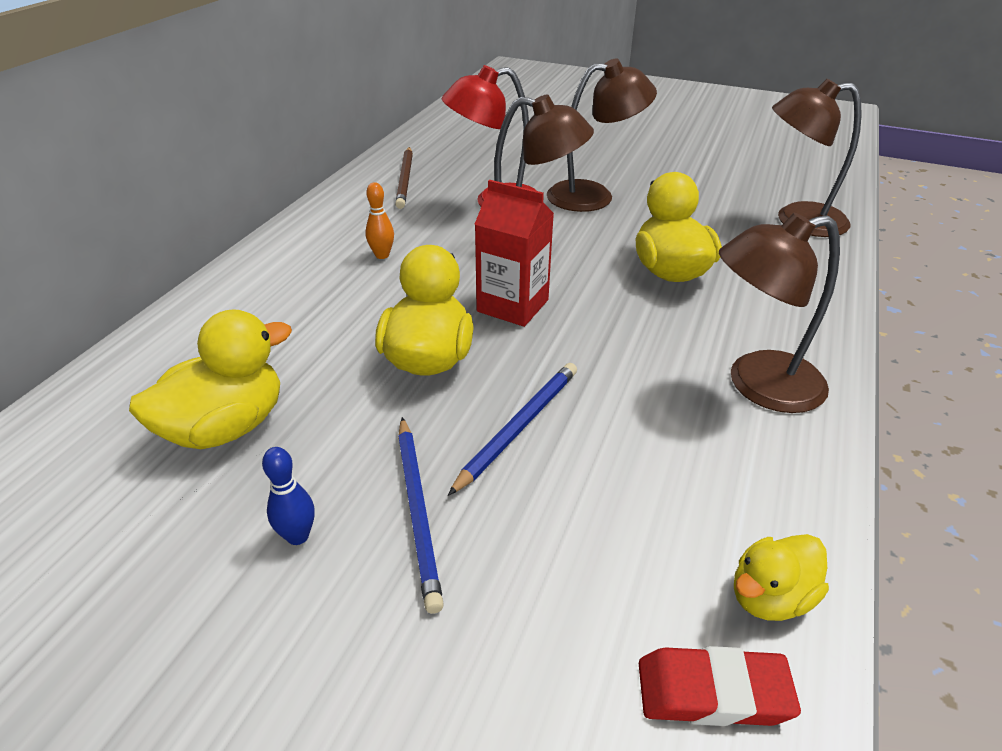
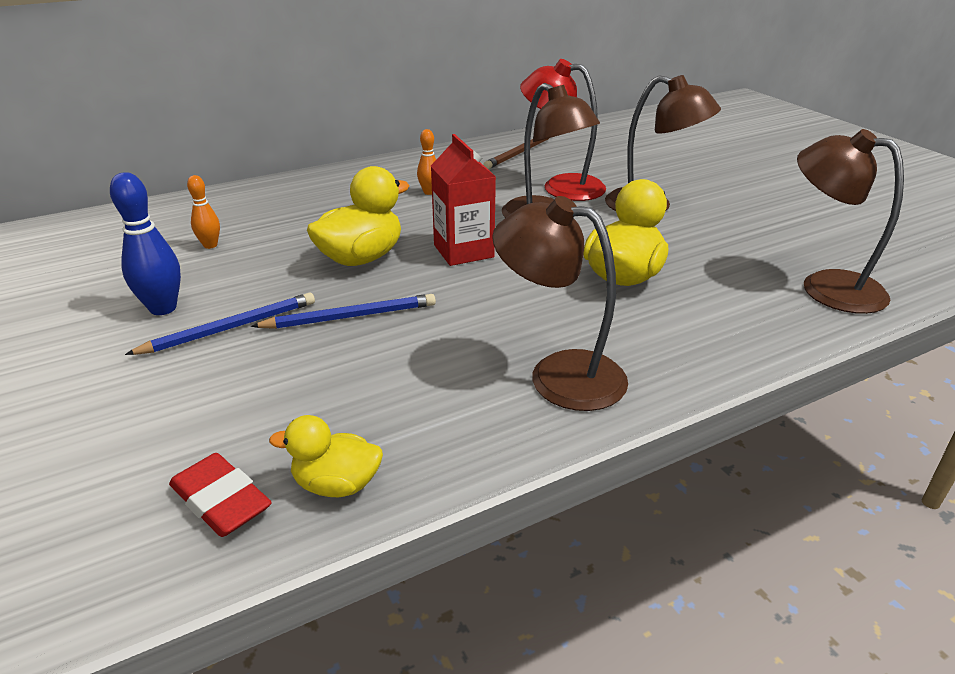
camera: 40 degrees right, 5 degrees down
yellow duck [129,310,292,449] -> orange bowling pin [187,175,220,249]
blue bowling pin [262,447,315,545] -> blue bowling pin [110,172,181,315], size x1.67
blue pencil [398,417,444,614] -> blue pencil turned 150 degrees counterclockwise [125,292,315,355]

